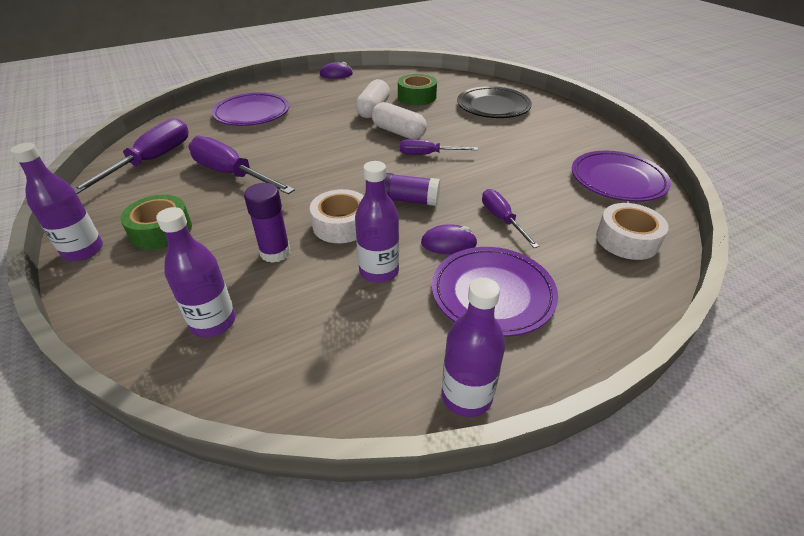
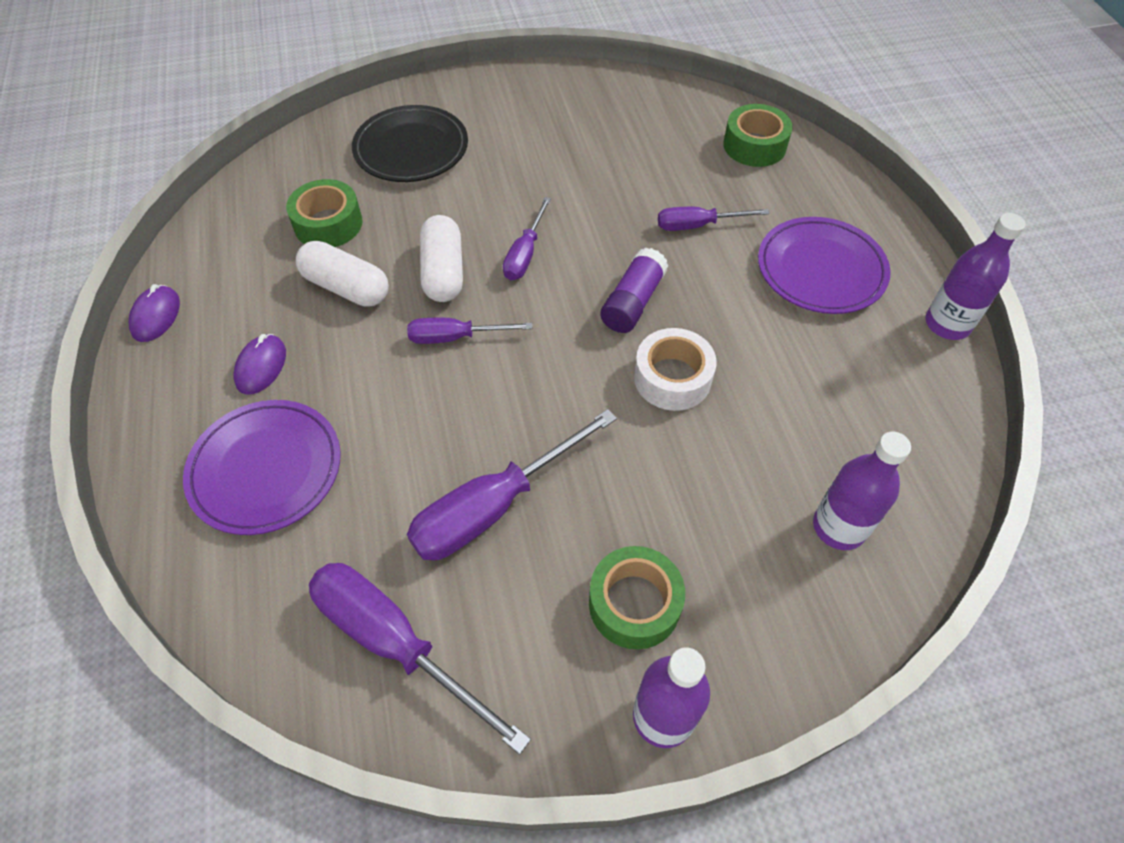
camera: 75 degrees left, 15 degrees up
purple glue stick [244,183,290,263] -> none
purple bottle [355,161,399,283] -> none
white capsule [372,102,427,139] -> white capsule turned 60 degrees counterclockwise [420,215,463,302]
purple mouse [421,224,478,254] -> purple mouse moved to [234,334,286,394]
purple plate [572,151,671,202] -> none
white tape [596,203,669,260] -> green tape [723,104,793,167]
none -> purple screwdriver [407,318,532,344]

